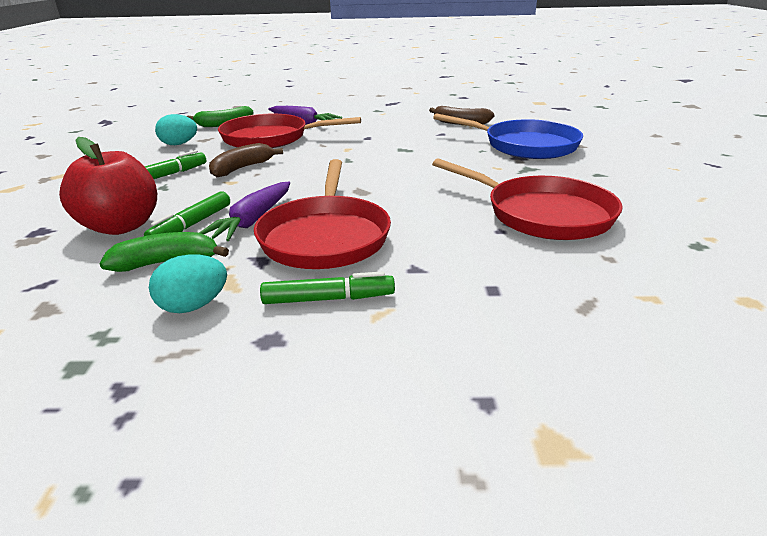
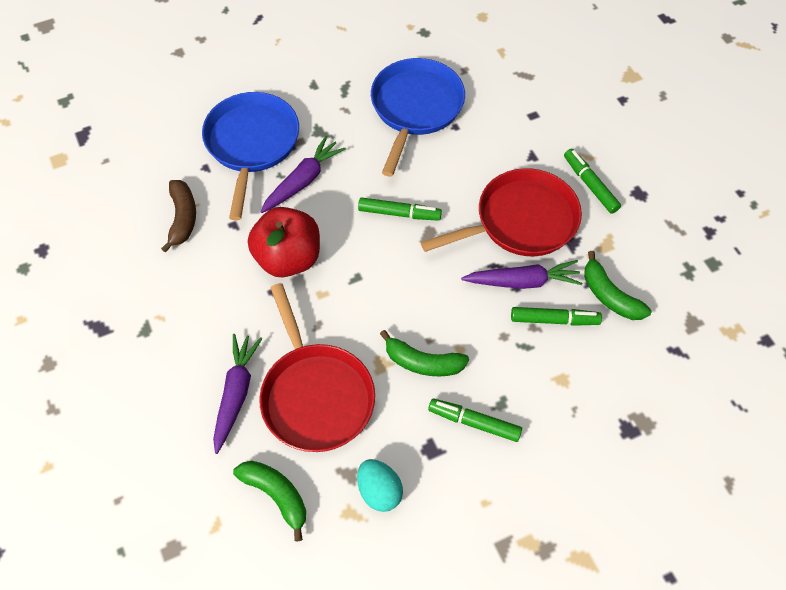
camera: 115 degrees left, 30 degrees up
red apple [59,137,157,235] -> red apple moved to [248,207,320,277]
turquoise egg [149,254,227,313] -> none
brown banana [209,143,283,177] -> green banana [380,330,469,376]
red pan [432,158,623,240] -> blue pan [371,58,465,177]
none -> purple carrot [260,136,346,213]
none -> green marker [358,197,442,221]

